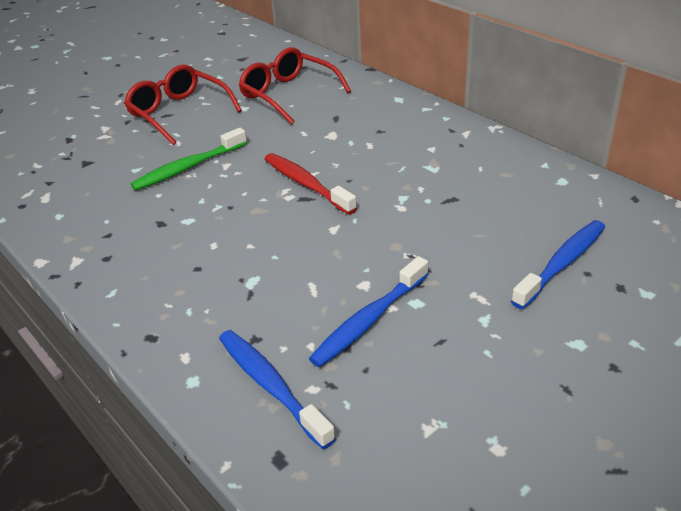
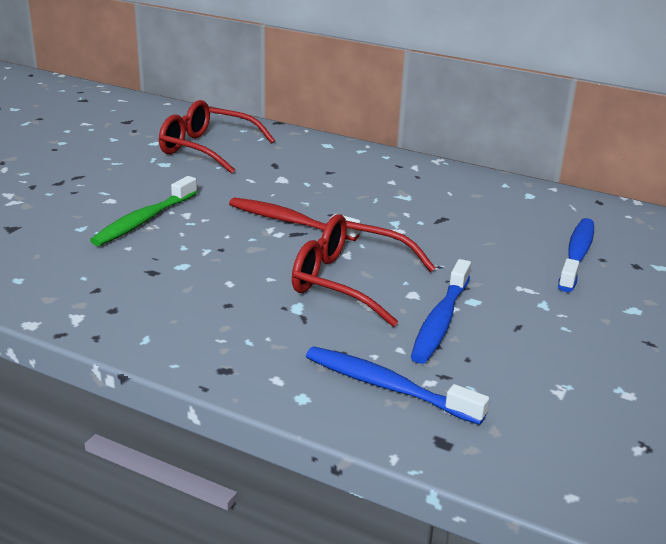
camera: 25 degrees left, 10 degrees down
red glasses [124,65,242,145] -> red glasses moved to [292,214,435,327]

